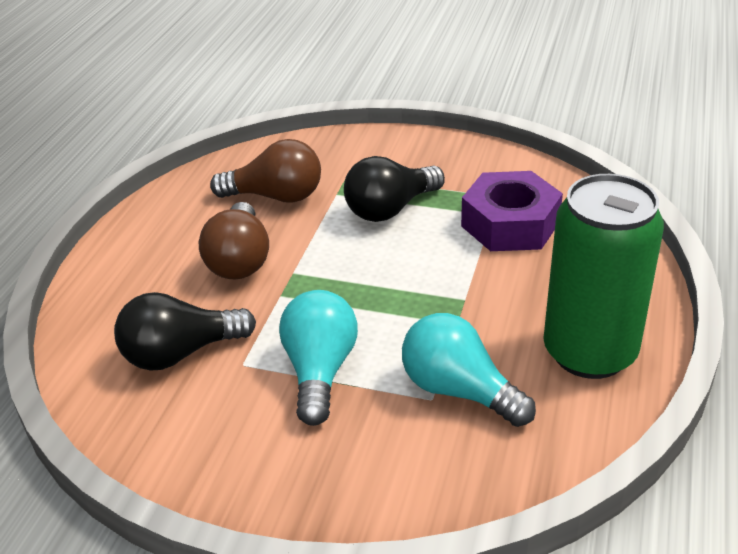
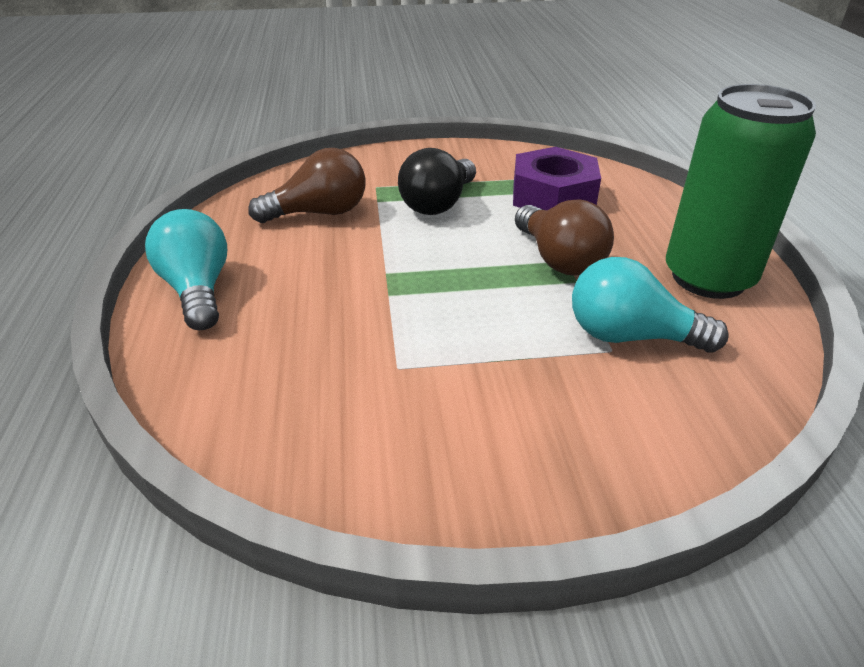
camera: 25 degrees left, 0 degrees up
black light bulb [114,292,256,371] -> none
brown light bulb [199,202,269,279] -> brown light bulb moved to [515,199,614,275]
turquoise light bulb [279,290,358,426] -> turquoise light bulb moved to [145,209,227,330]

